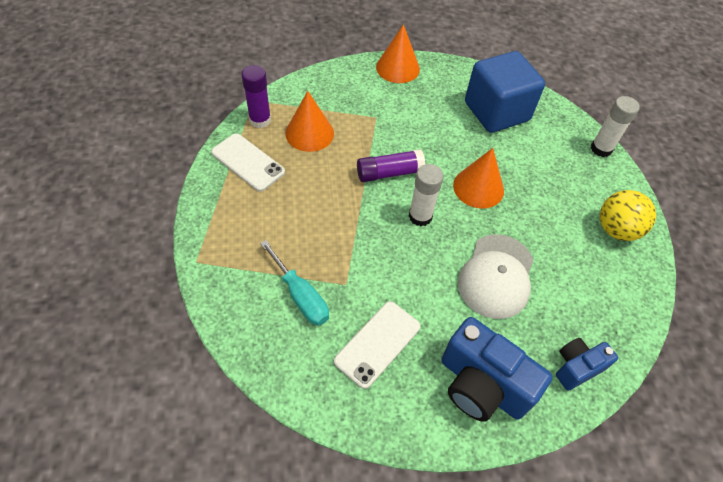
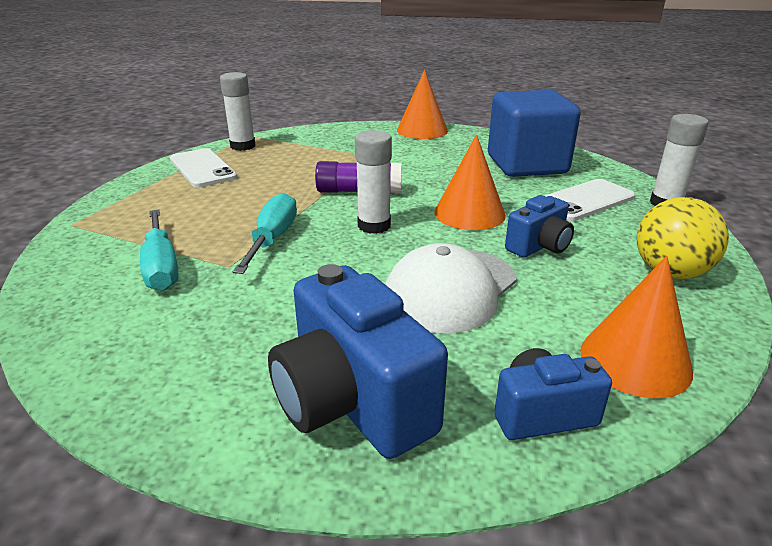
camera: 20 degrees right, 25 degrees down
purple glue stick [241,65,271,128] -> white glue stick [220,72,255,151]
orange cone [285,91,334,152] -> orange cone moved to [580,256,693,398]
white phone [334,301,420,389] -> white phone moved to [545,179,635,221]
none -> turquoise screwdriver [233,193,297,274]
none -> blue camera [505,195,574,258]

